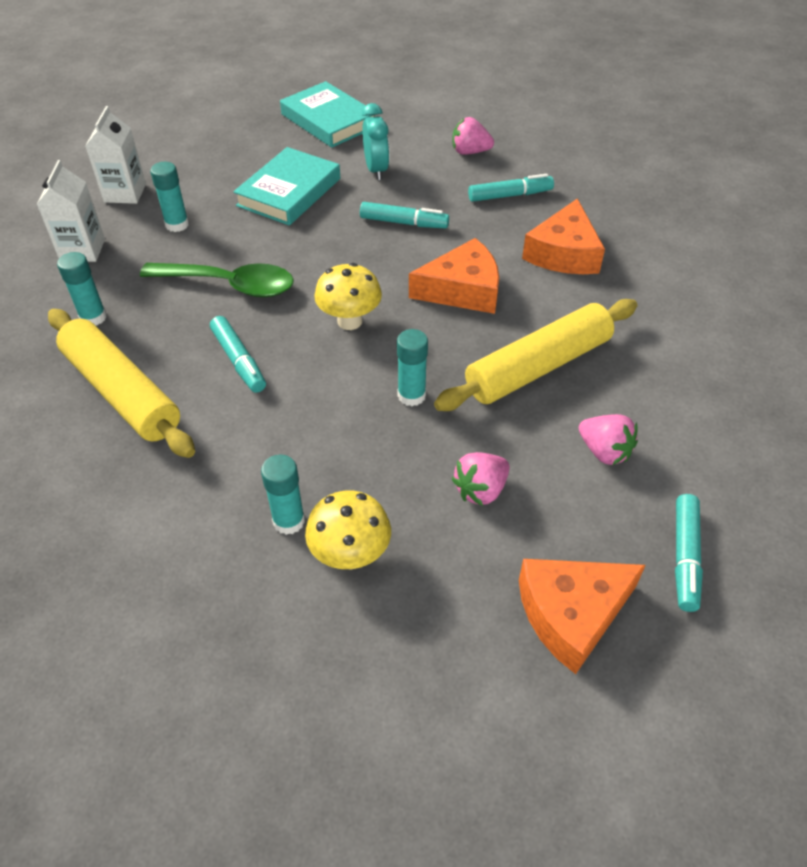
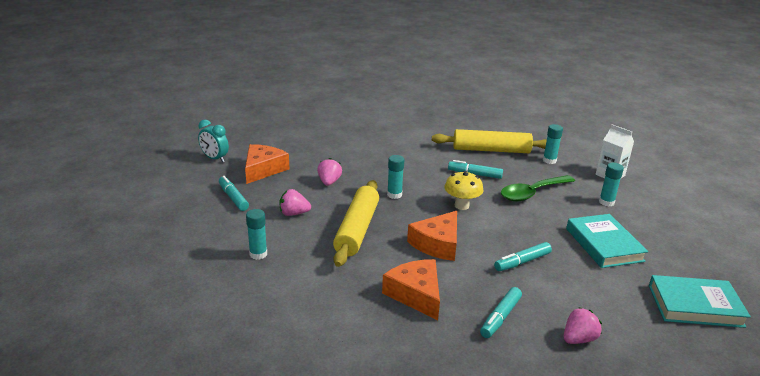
camera: 135 degrees right, 20 degrees down
white carton [85,106,146,204] -> none
turquoise glue stick [261,454,305,535] -> turquoise glue stick moved to [246,209,267,260]
yellow mushroom [305,491,391,570] -> none
turquoise clock [362,103,389,180] -> turquoise clock moved to [198,120,229,162]

